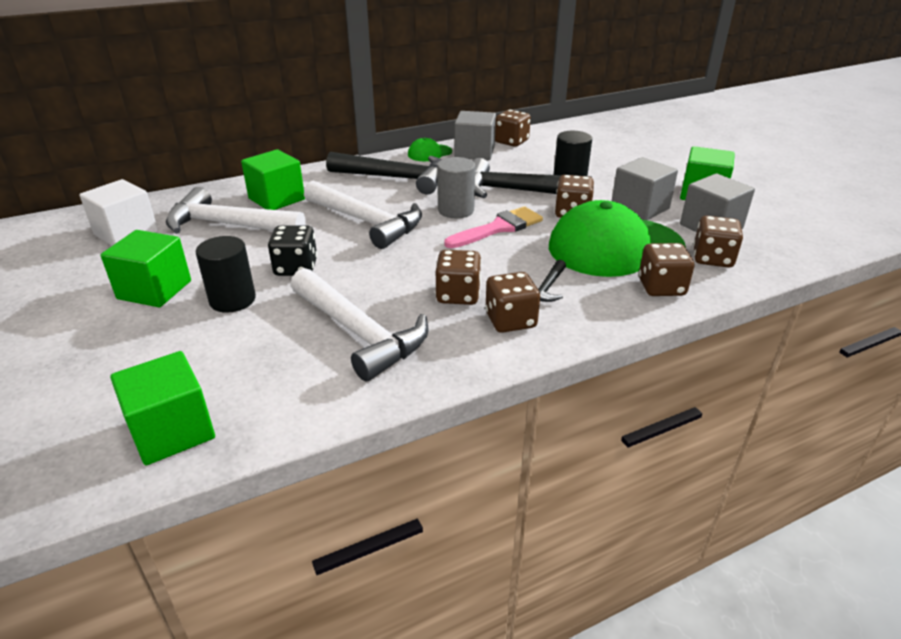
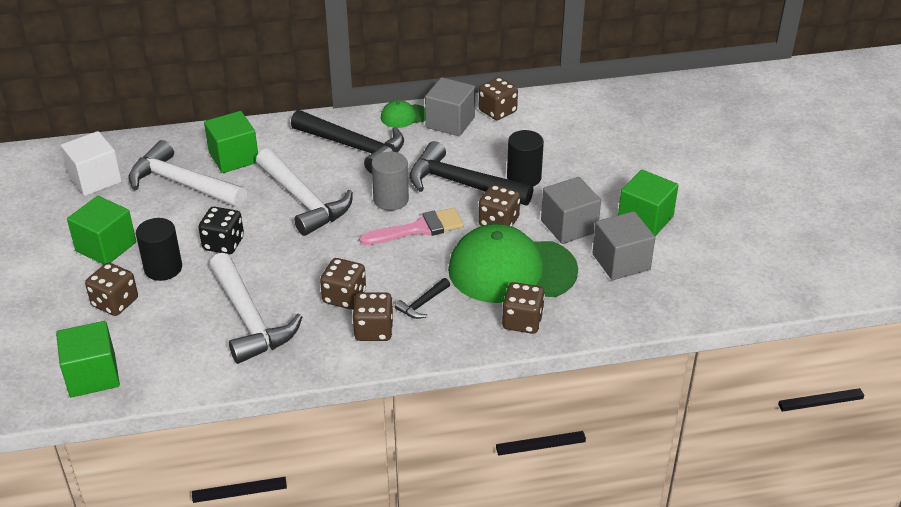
camera: 15 degrees right, 5 degrees up
brown dice [693,216,743,268] -> brown dice moved to [85,263,138,316]

